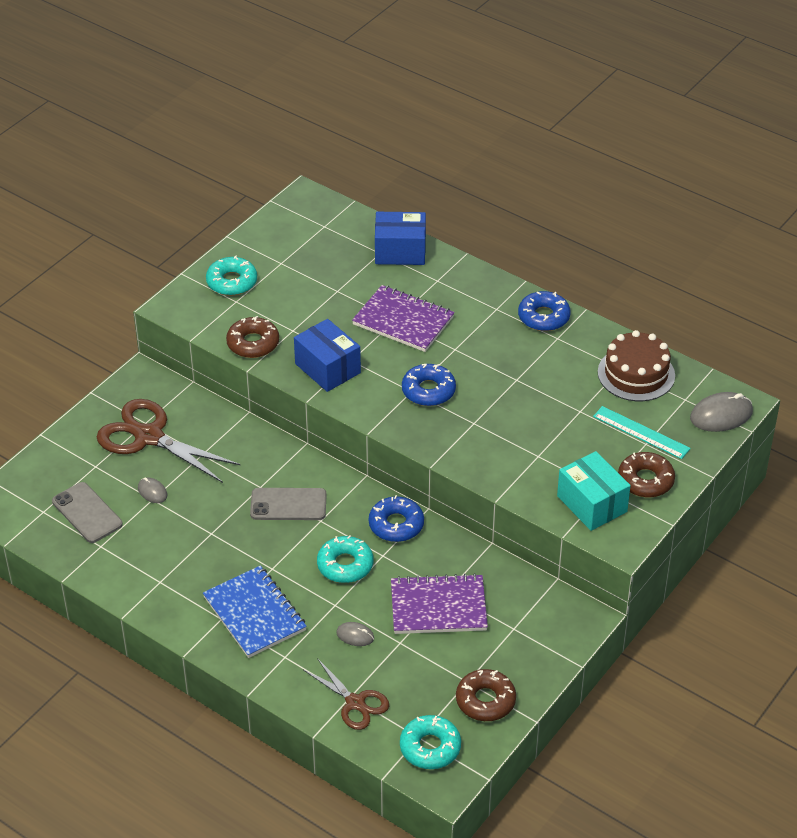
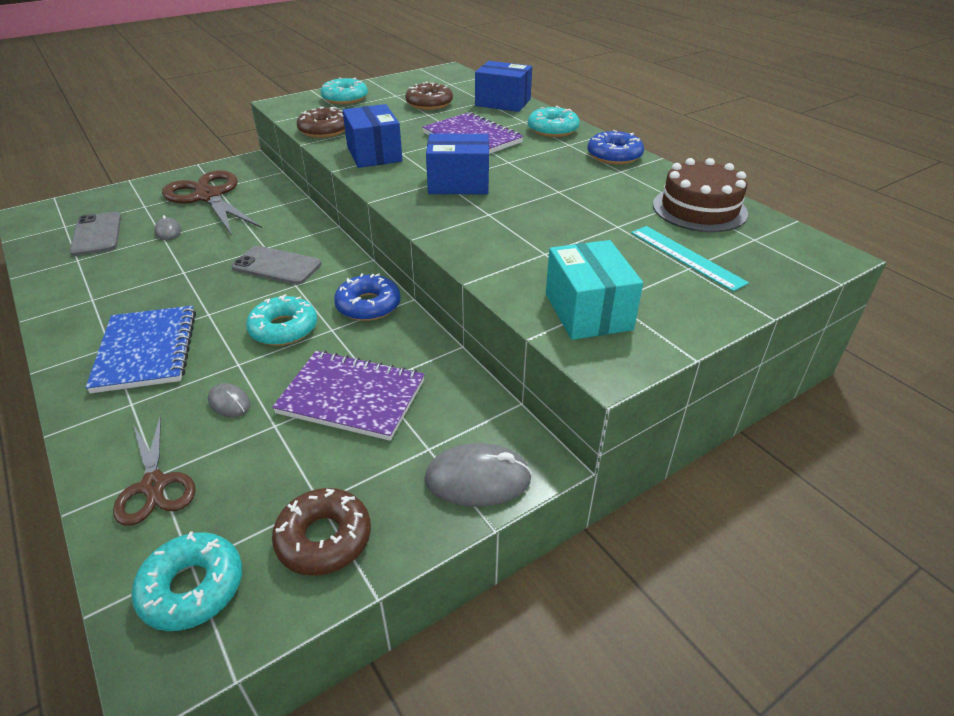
camera: 20 degrees right, 5 degrees down
blue donut [402,364,456,406] -> blue box [426,134,489,194]
brown donut [618,452,675,497] -> brown donut moved to [405,82,453,110]
grey mouse [690,392,753,432] -> grey mouse moved to [424,443,532,507]
none -> turquoise donut [528,106,580,137]

